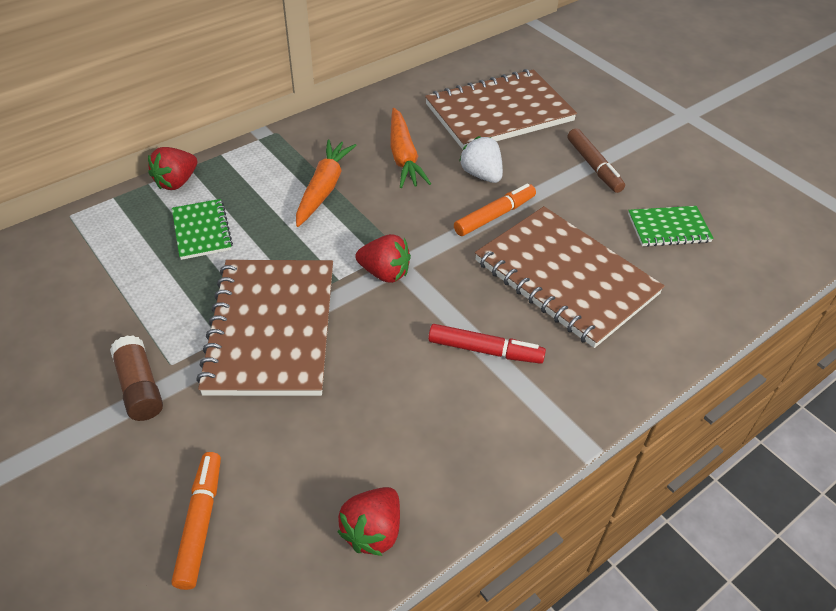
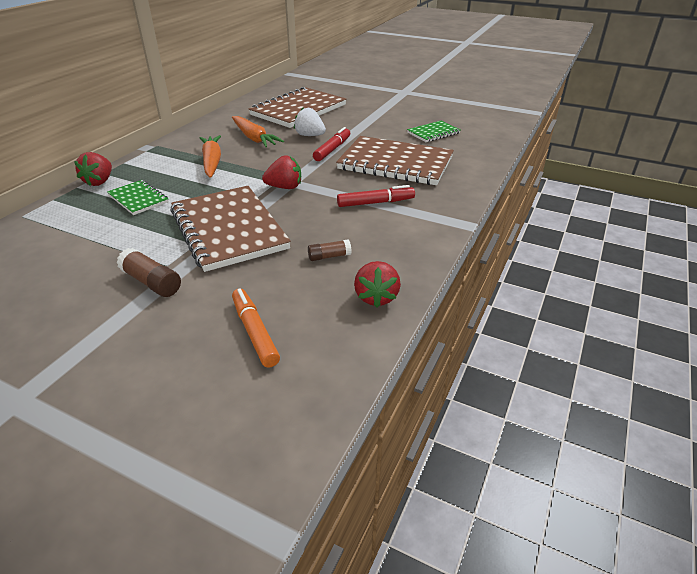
camera: 25 degrees left, 10 degrees down
orange marker [454,184,536,236] -> red marker [313,127,350,161]
brown marker [567,128,625,193] -> none
none -> brown glue stick [308,239,352,261]

